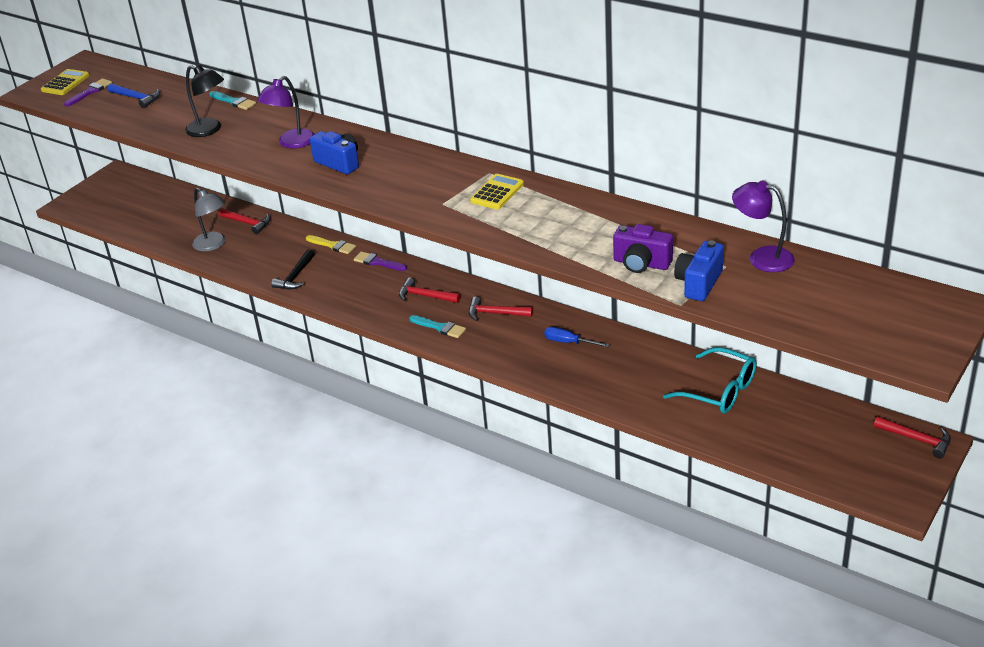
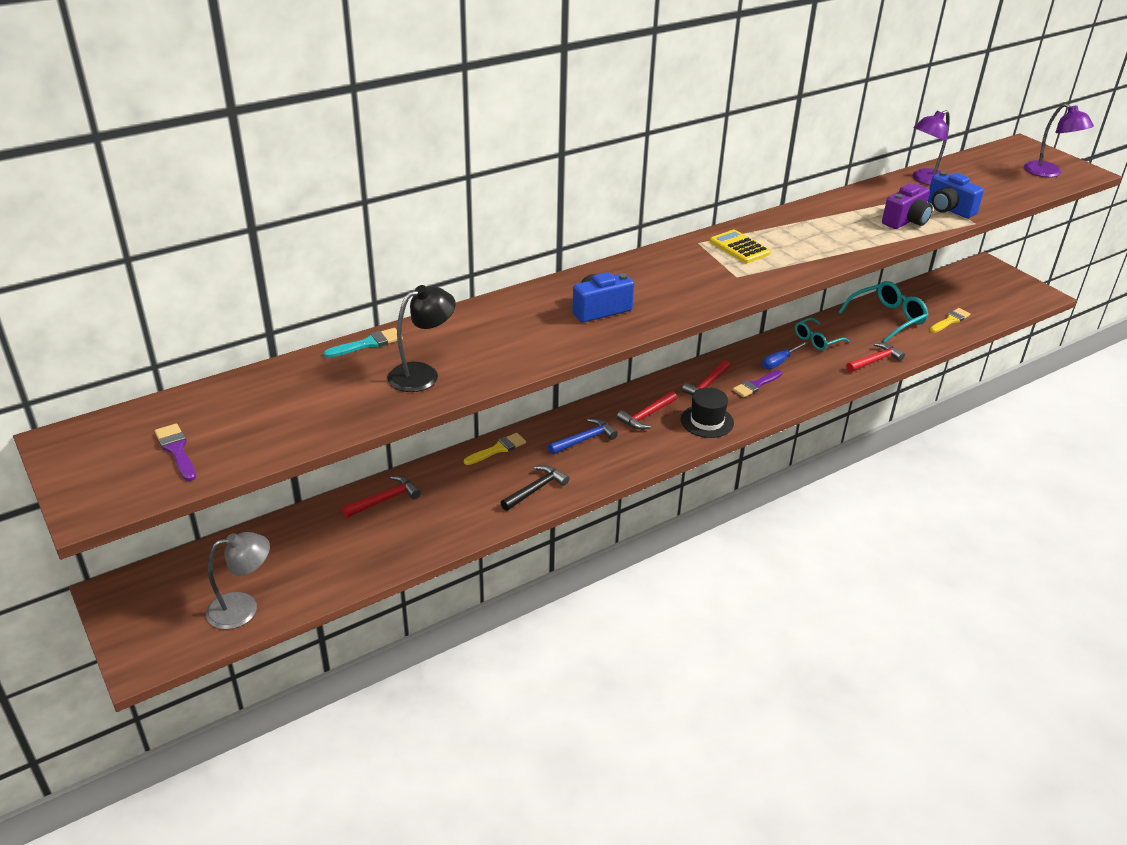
camera: 70 degrees left, 0 degrees up
yellow calculator [41,69,90,95] -> none
blue hammer [108,83,160,108] -> blue hammer moved to [548,418,618,454]
grey lamp [192,187,226,252] -> grey lamp moved to [206,532,270,629]
purple lamp [257,76,315,148] -> purple lamp moved to [1024,103,1094,177]
black hammer [271,249,314,290] -> black hammer turned 90 degrees counterclockwise [500,465,570,511]
purple brush [354,252,407,271] -> purple brush moved to [733,370,782,397]
turquoise brush [409,315,466,338] -> black hat [681,387,734,438]
red hammer [874,416,951,458] -> red hammer moved to [846,343,905,372]
none -> turquoise glasses [795,318,849,350]
none -> yellow brush [930,308,971,333]

